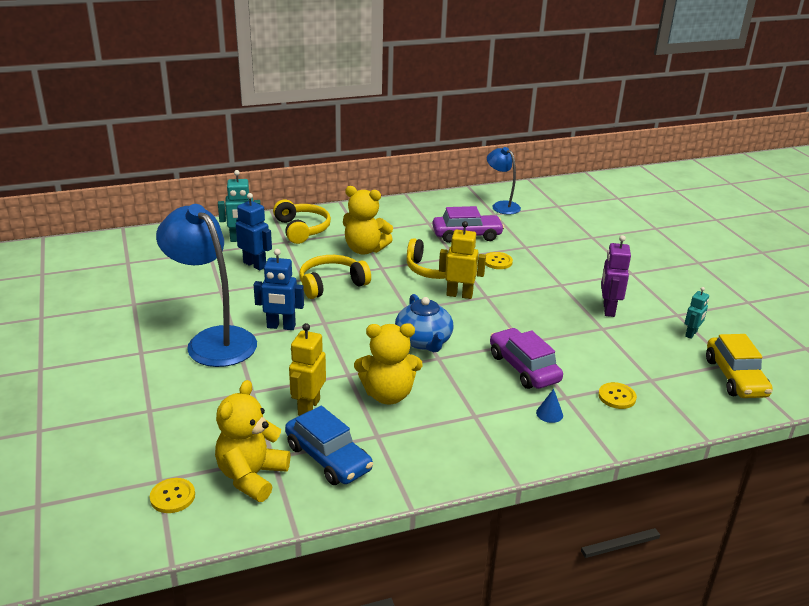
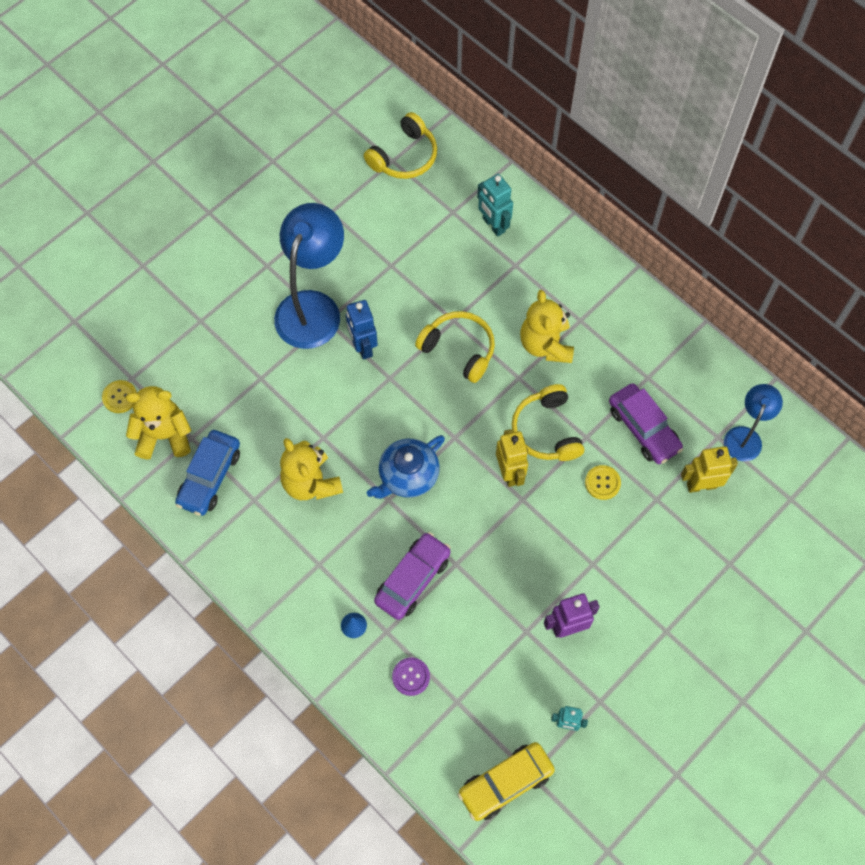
camera: 65 degrees right, 35 degrees up
blue robot [236,193,272,271] -> none
yellow headphones [273,200,331,244] -> yellow headphones moved to [364,112,437,179]
yellow robot [289,323,326,416] -> yellow robot moved to [681,446,738,493]
yellow button [598,382,637,409] -> purple button [392,657,430,696]

